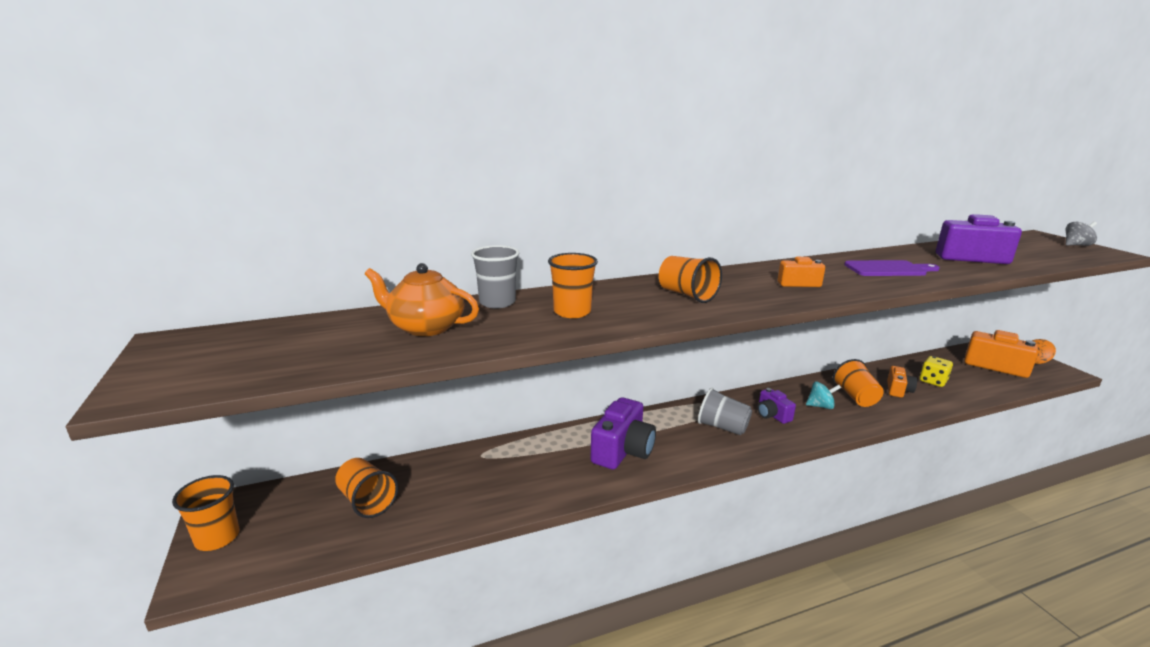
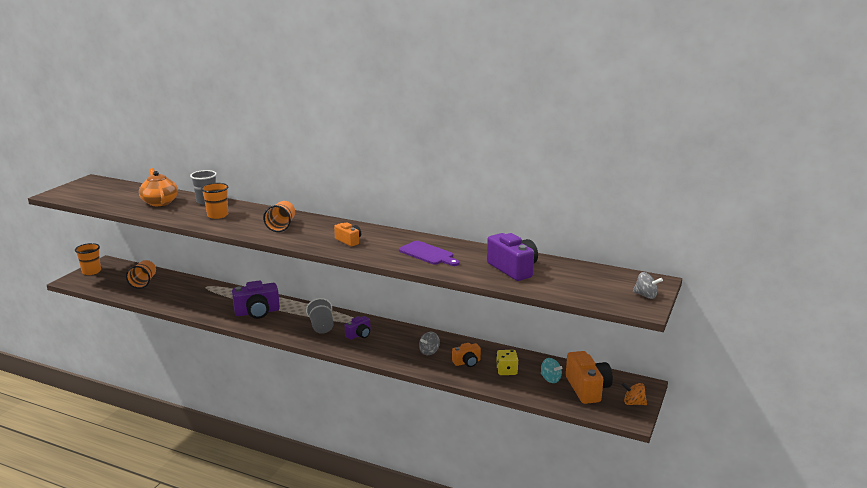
camera: 45 degrees right, 0 degrees up
purple camera [757,388,796,424] -> purple camera turned 150 degrees counterclockwise [345,316,371,340]
turquoise spinning top [806,381,841,409] -> turquoise spinning top moved to [541,358,562,383]
orange cup [833,359,884,407] -> grey spinning top [419,332,440,355]

